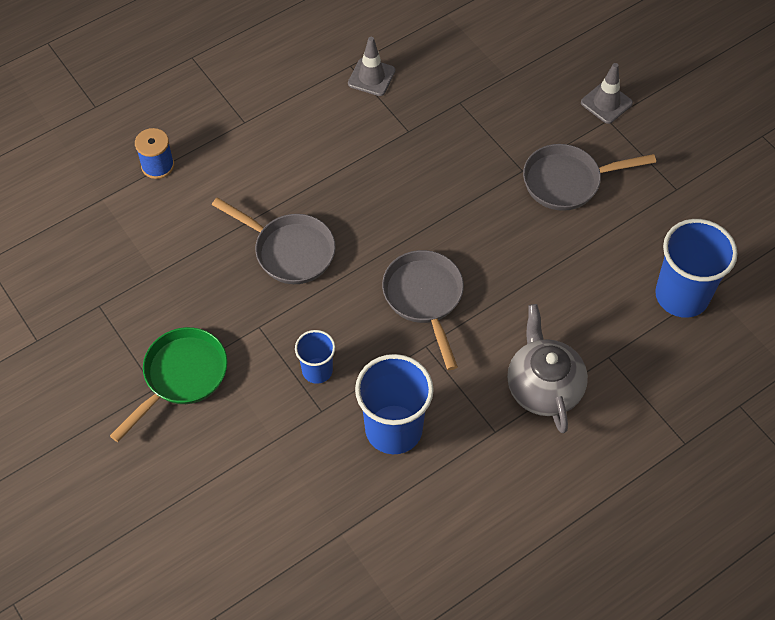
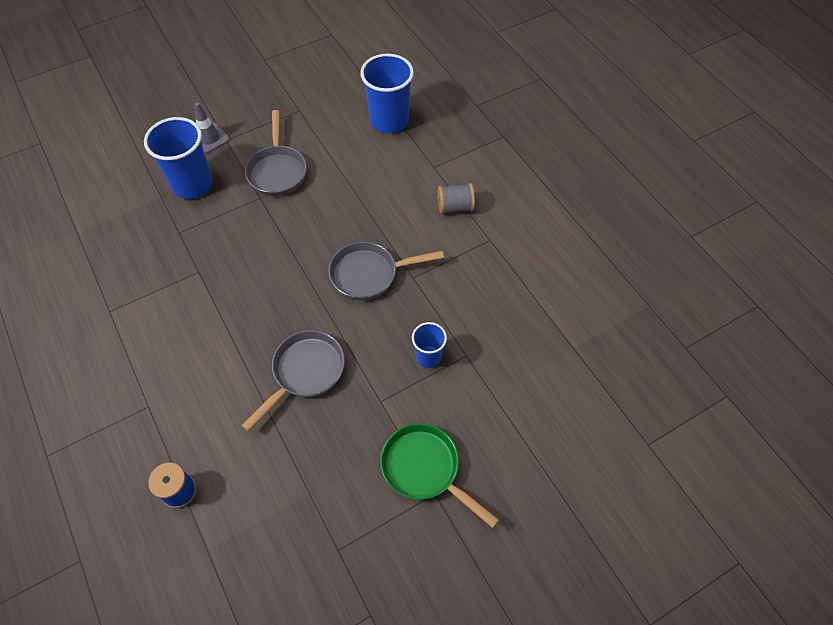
camera: 85 degrees left, 0 degrees up
grey traffic cone [348,37,395,96] -> none
blue cup [355,354,434,454] -> blue cup moved to [144,117,213,199]
grey teapot [507,304,588,433] -> grey spool [438,183,475,214]

